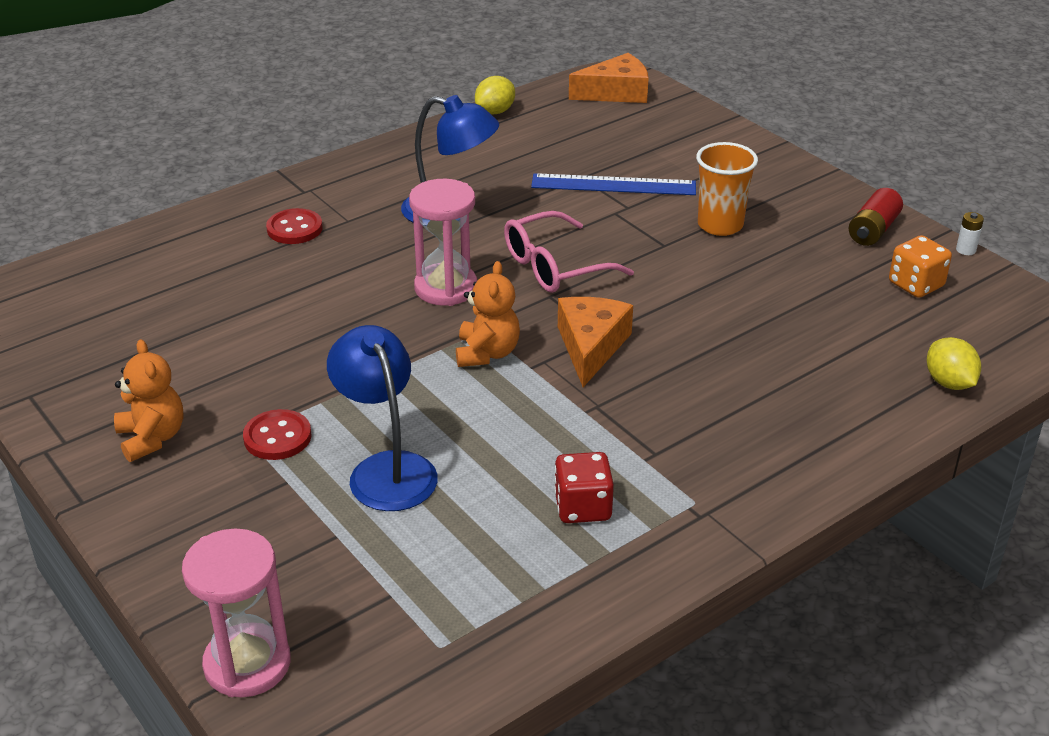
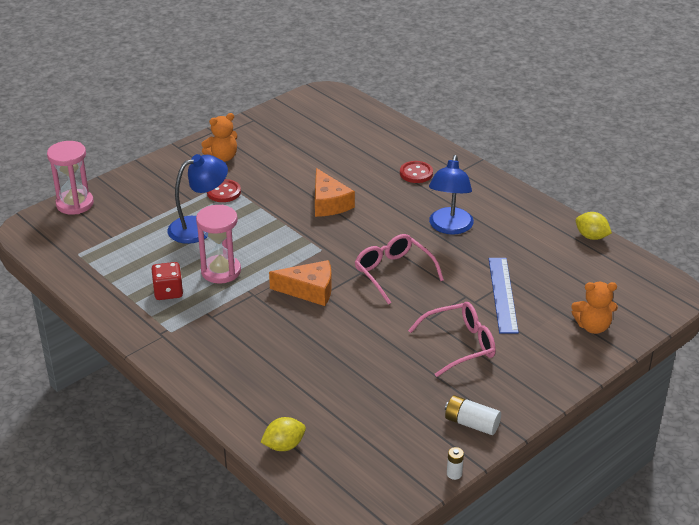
camera: 85 degrees right, 0 degrees up
pink hourglass [409,179,477,306] -> pink hourglass moved to [196,205,241,284]
orange teddy bear [456,261,520,367] -> orange teddy bear moved to [572,282,618,334]
orange cheese [569,53,648,103] -> orange cheese moved to [315,168,355,217]
orange cup [696,142,758,236] -> pink glasses [408,302,496,377]
red battery [849,188,903,246] -> white battery [445,395,501,435]
orange dice [889,235,952,298] -> none

